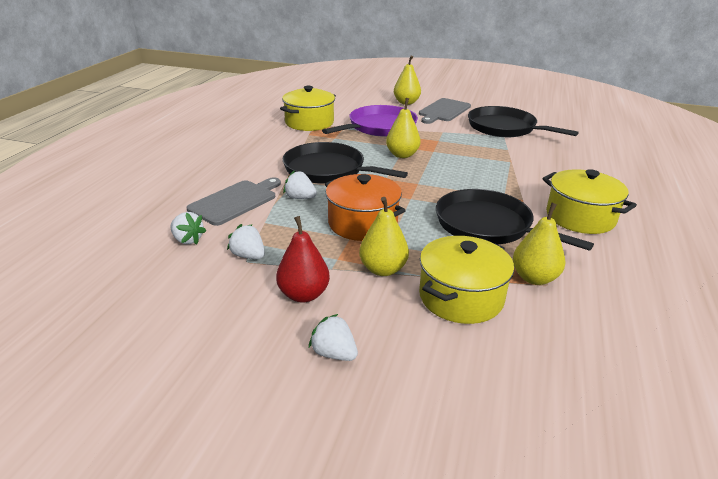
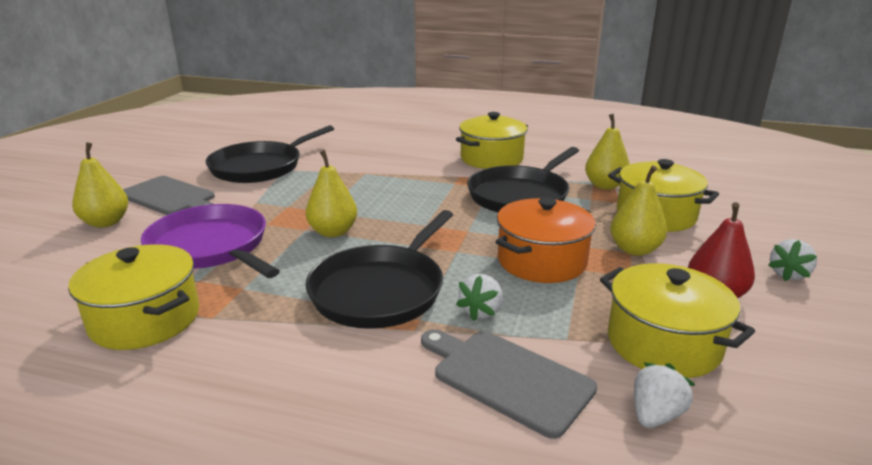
camera: 90 degrees left, 5 degrees down
white strawberry [227,224,265,259] -> yellow pot [600,263,755,378]

